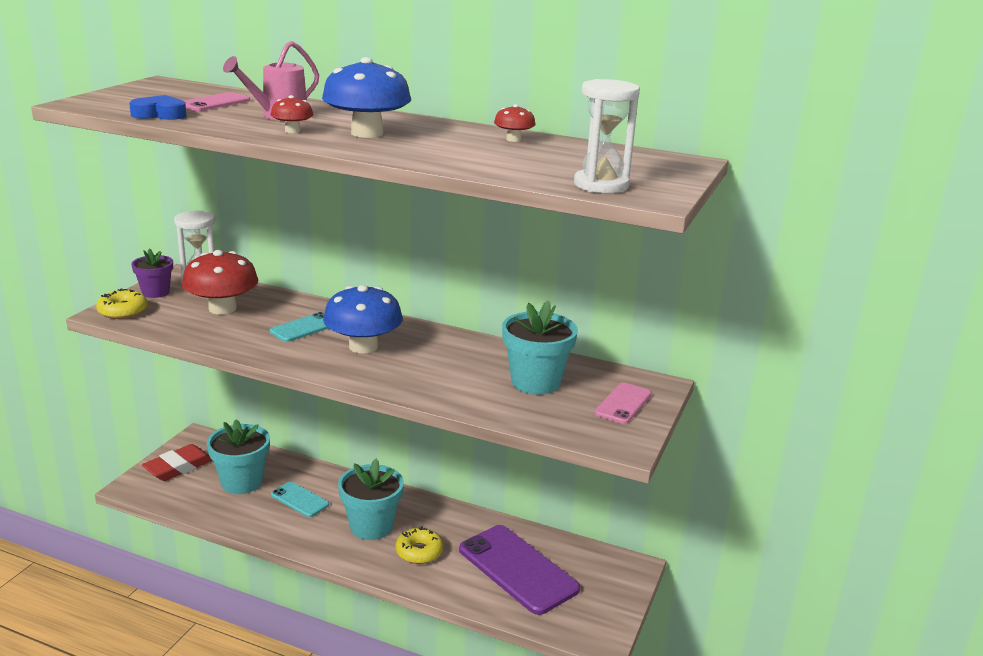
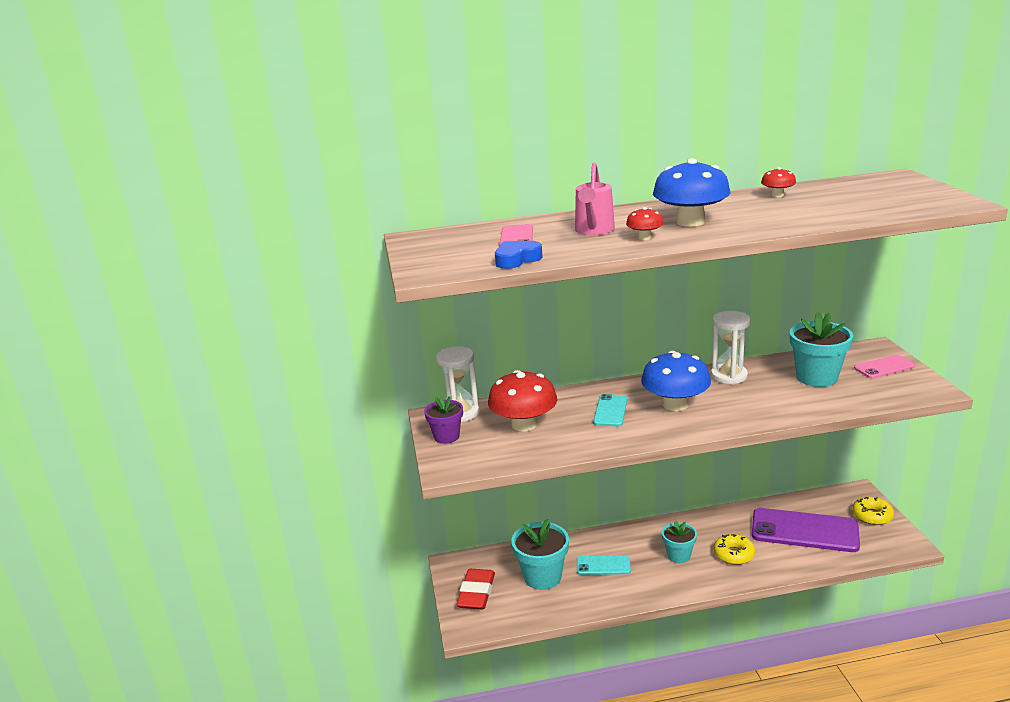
camera: 30 degrees left, 0 degrees up
yellow donut [96,289,148,319] -> yellow donut moved to [852,497,894,525]
turquoise flower pot [338,459,404,540] -> turquoise flower pot [662,520,697,563], size x0.62
white hourglass [574,79,640,193] -> white hourglass moved to [711,311,751,384]
pink phone [594,382,652,424] -> pink phone turned 75 degrees clockwise [854,355,915,378]

